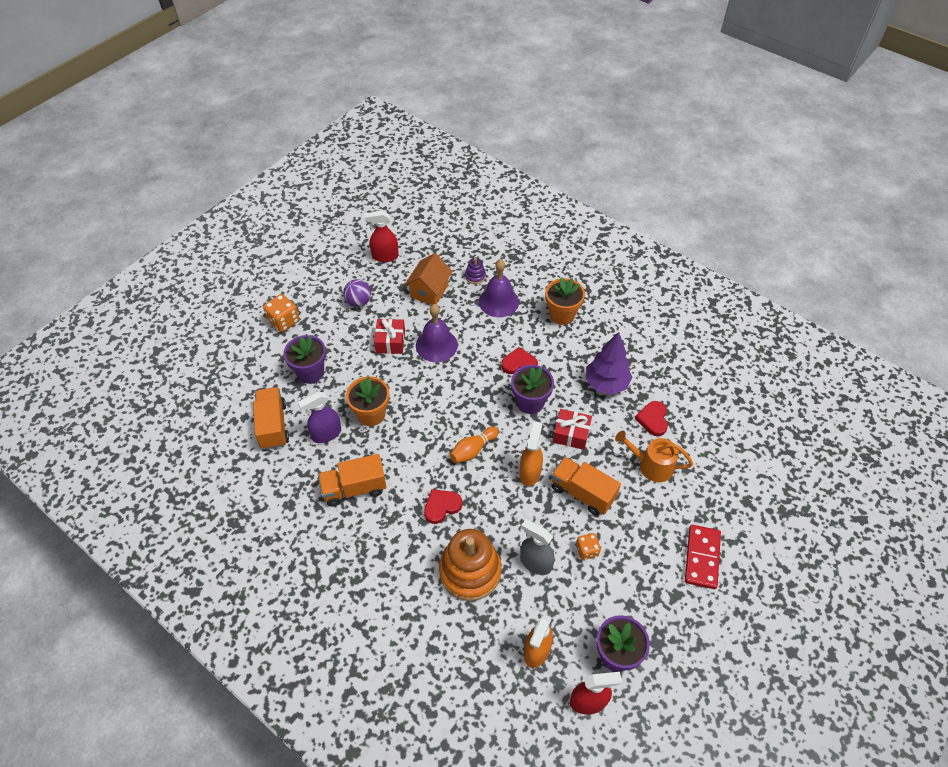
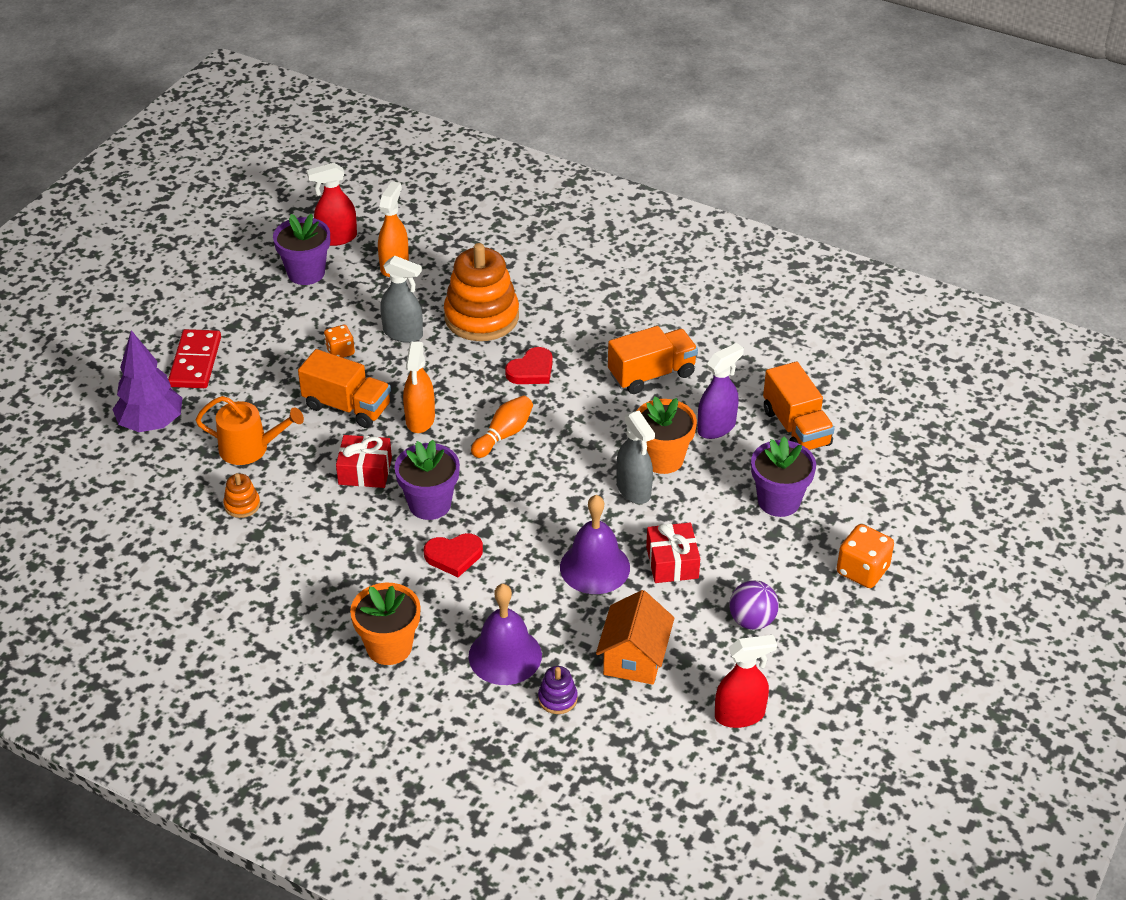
camera: 170 degrees right, 10 degrees down
purple tree [586,332,632,395] -> purple tree moved to [112,330,182,432]
red heart [635,401,668,436] -> orange stacking toy [223,473,260,518]
none -> grey spray bottle [616,411,655,504]

